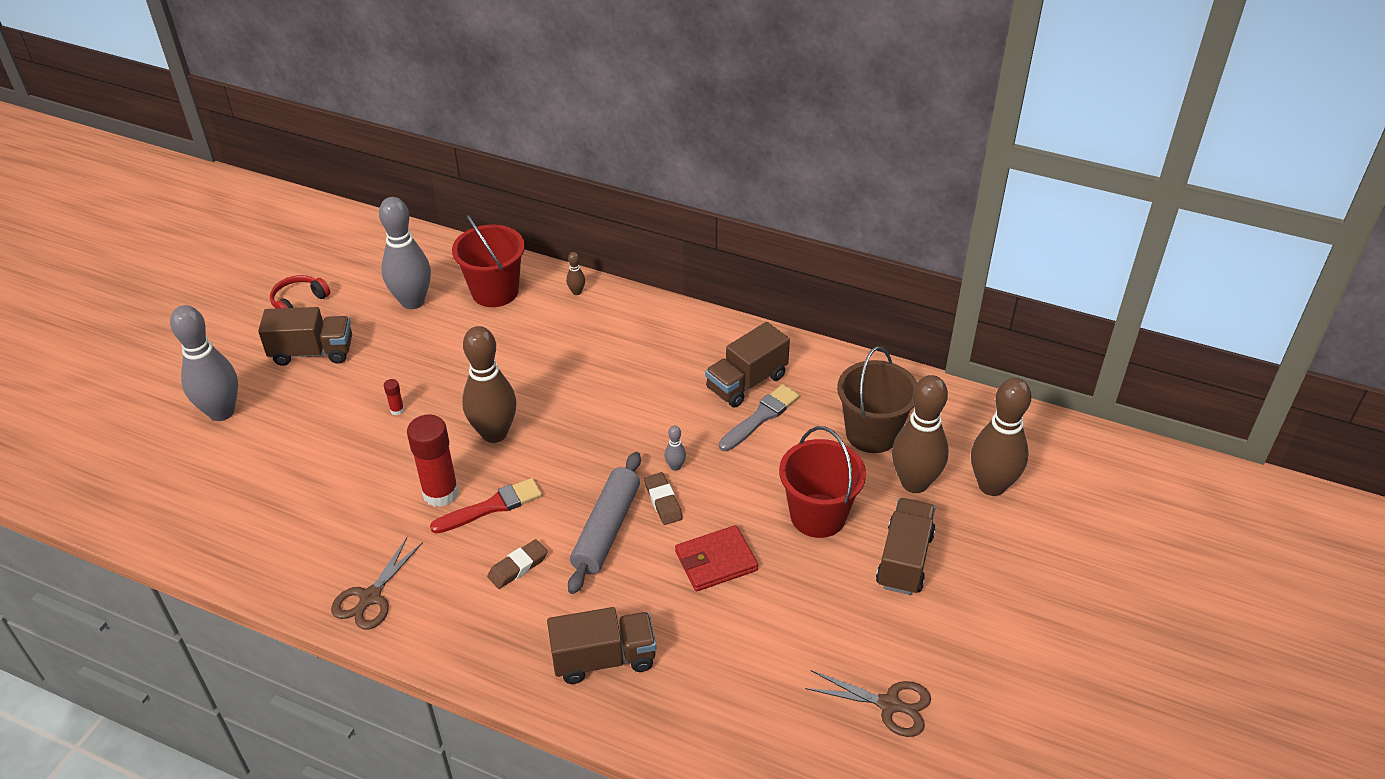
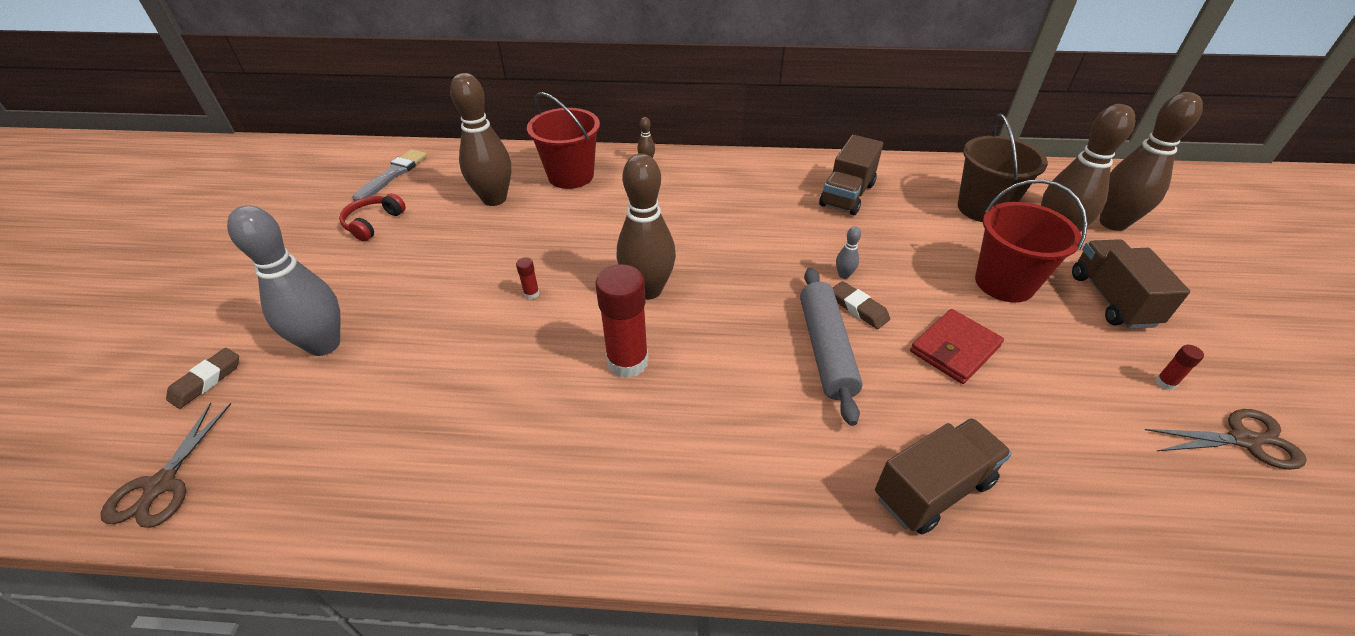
camera: 20 degrees left, 0 degrees up
brown truck [258,307,352,366] -> none
brown scissors [331,537,423,630] -> brown scissors moved to [101,402,231,528]
grey bowling pin [379,197,431,309] -> brown bowling pin [450,73,511,206]
red brush [430,478,542,534] -> none
brown eraser [487,539,548,589] -> brown eraser moved to [166,348,239,409]
grey brush [719,384,800,451] -> grey brush moved to [352,149,427,201]
none -> red glue stick [1155,345,1204,390]

